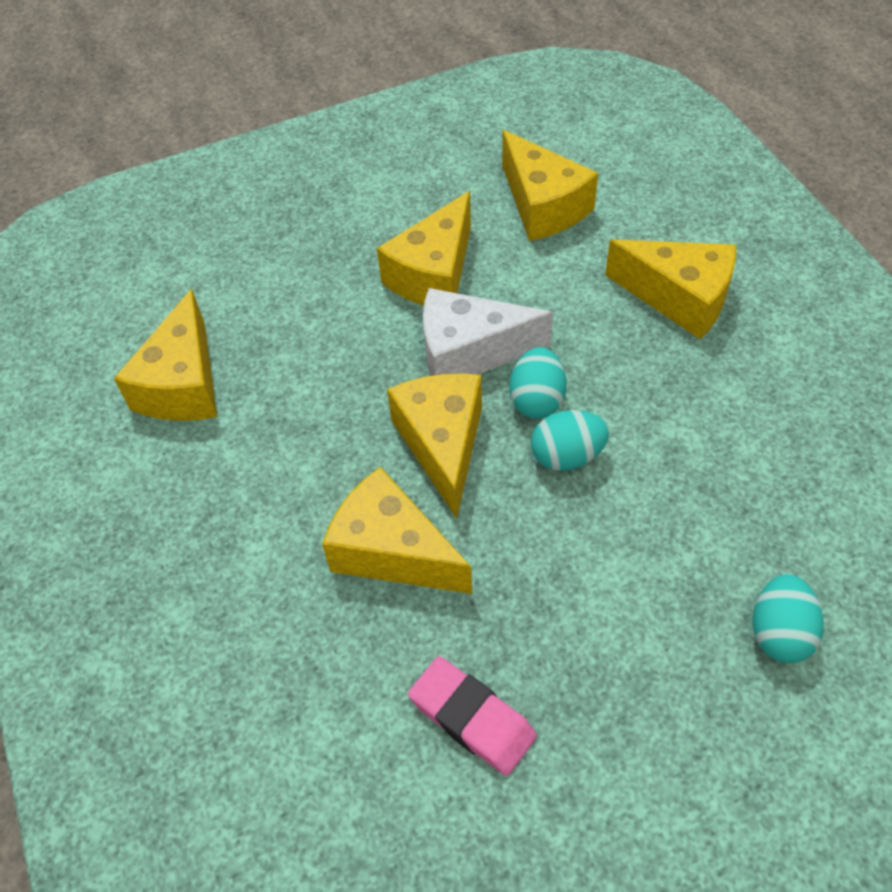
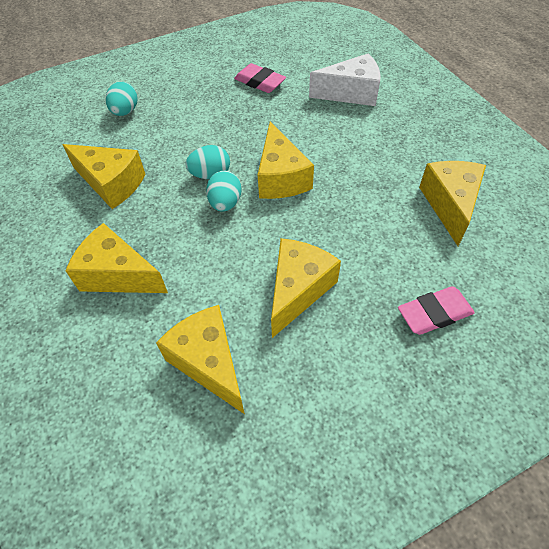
camera: 175 degrees right, 0 degrees up
yellow cheese [322,467,472,594] -> yellow cheese moved to [62,144,145,209]
white cheese [423,288,553,376] -> white cheese moved to [309,53,381,106]
none -> pink eraser [398,286,475,335]

